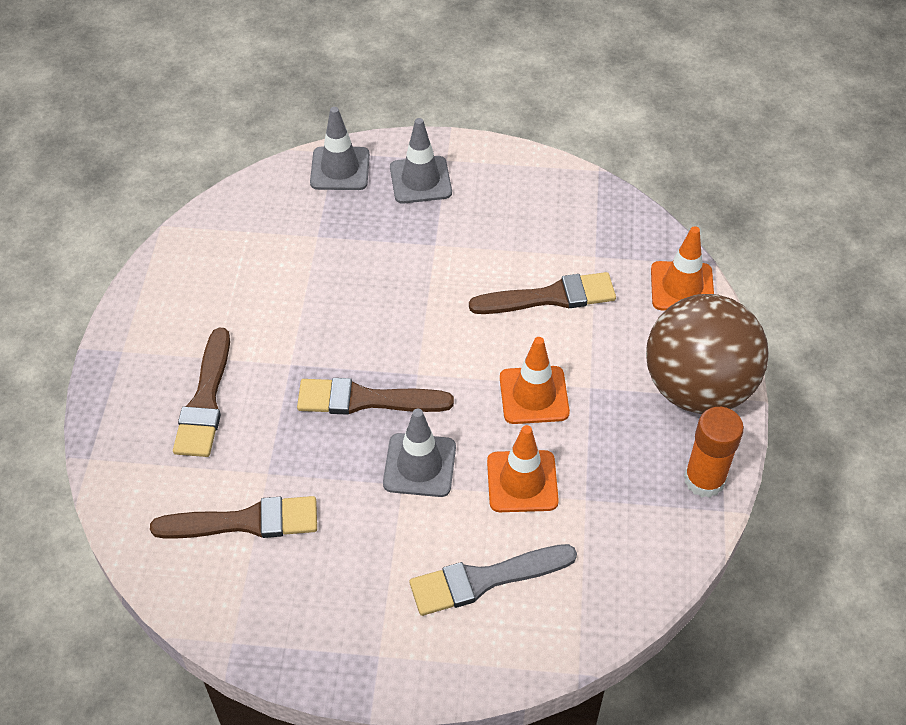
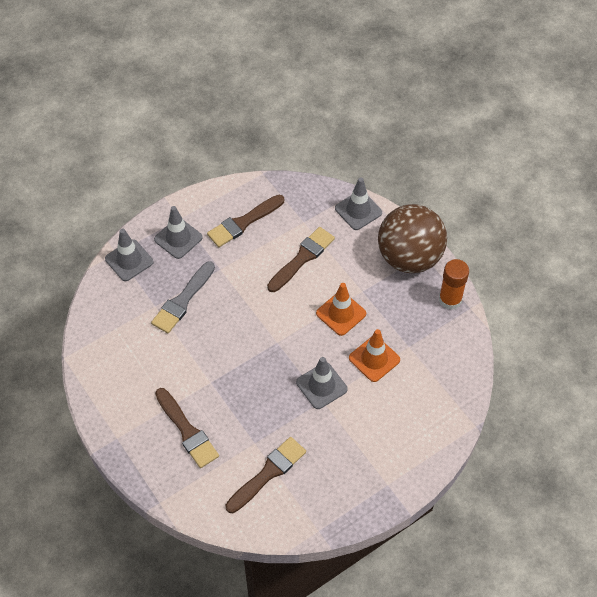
camera: 40 degrees left, 5 degrees up
brown brush [297,378,454,414] -> brown brush moved to [207,195,284,247]
grey brush [410,544,577,616] -> grey brush moved to [151,261,215,333]
orange traffic cone [651,226,714,311] -> grey traffic cone [335,178,382,230]

